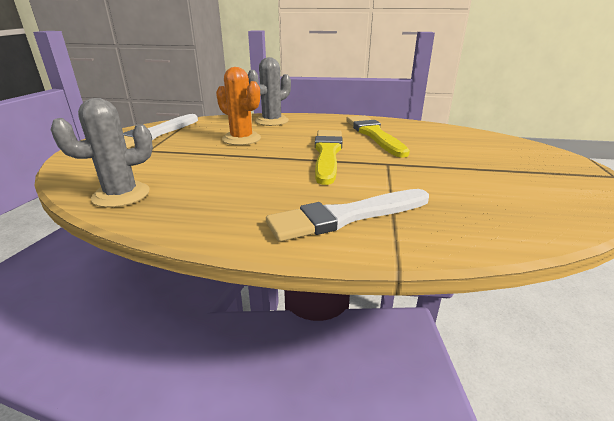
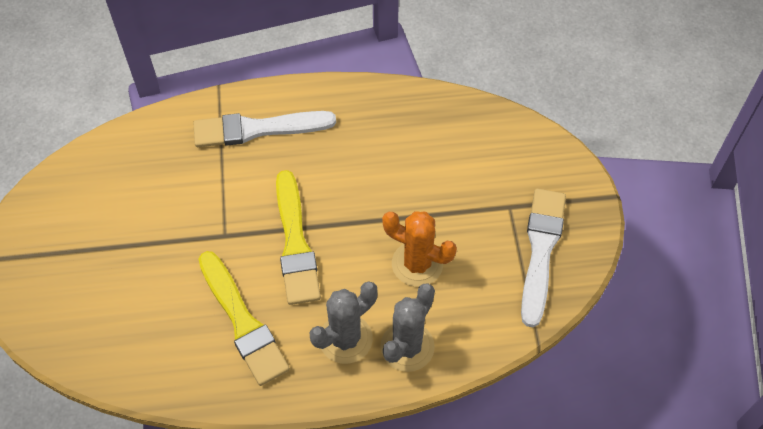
camera: 165 degrees right, 30 degrees up
grey cactus [50,98,153,208] -> grey cactus moved to [310,281,377,364]
white brush [266,189,429,242] -> white brush turned 150 degrees counterclockwise [194,111,336,147]

